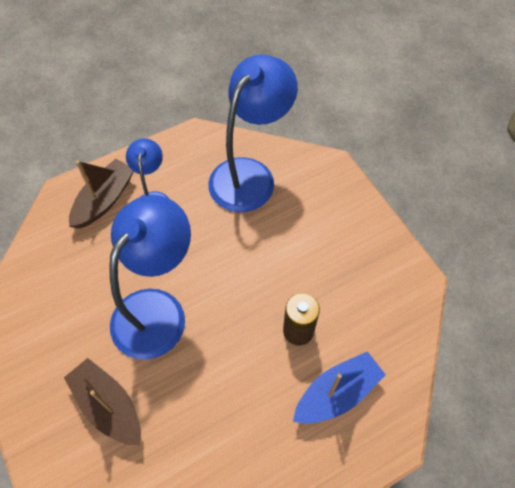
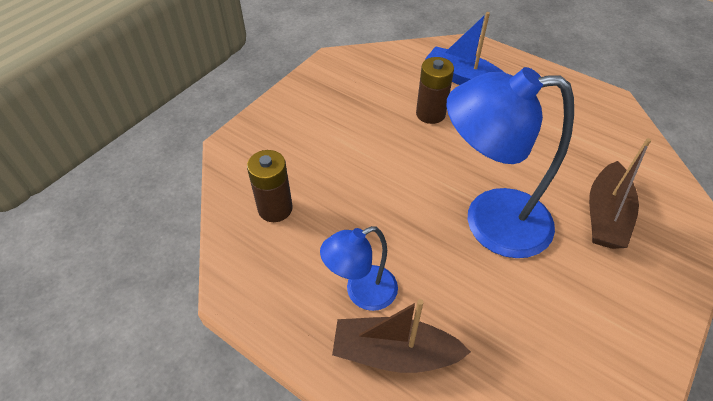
camera: 115 degrees left, 10 degrees down
blue lamp [208,55,298,212] -> brown battery [247,150,293,222]

